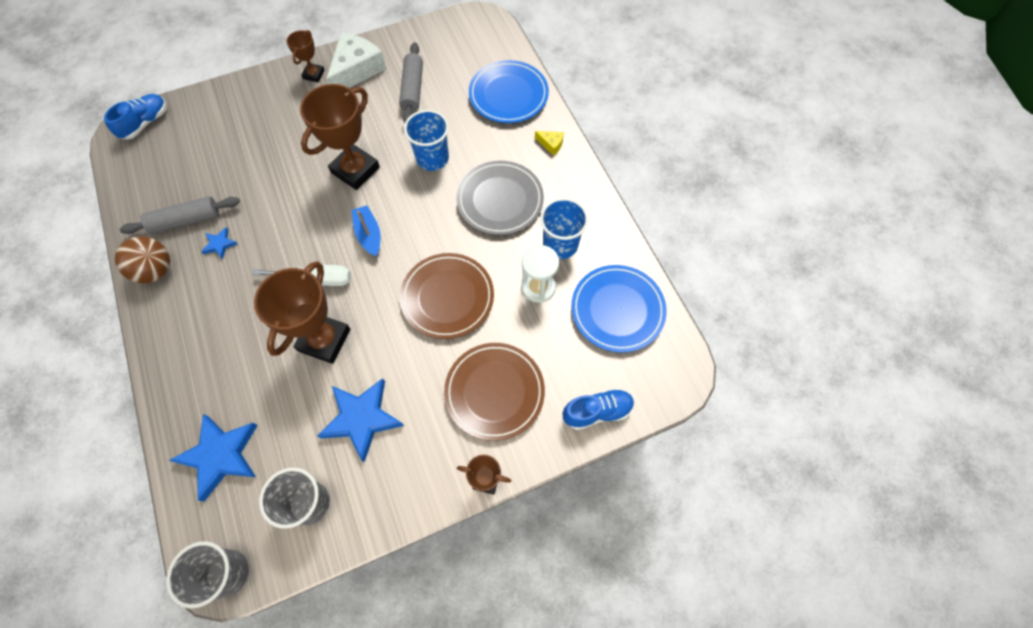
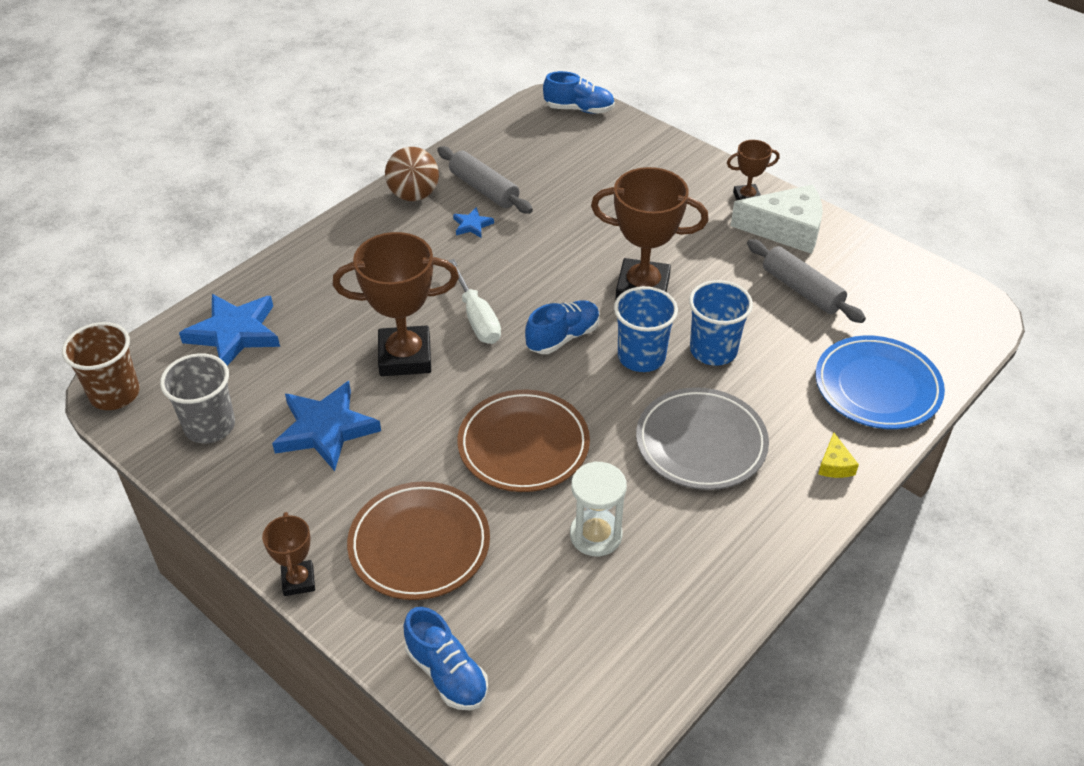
camera: 65 degrees right, 20 degrees down
grey cup [166,541,249,608] -> brown cup [62,322,140,410]
blue boat [352,205,381,257] -> blue shoe [525,300,600,354]
grey rolling pin [399,42,423,123] -> grey rolling pin turned 75 degrees clockwise [747,239,866,323]
blue cup [540,198,588,259] -> blue cup moved to [614,286,678,372]
blue plate [571,265,667,353] -> none

